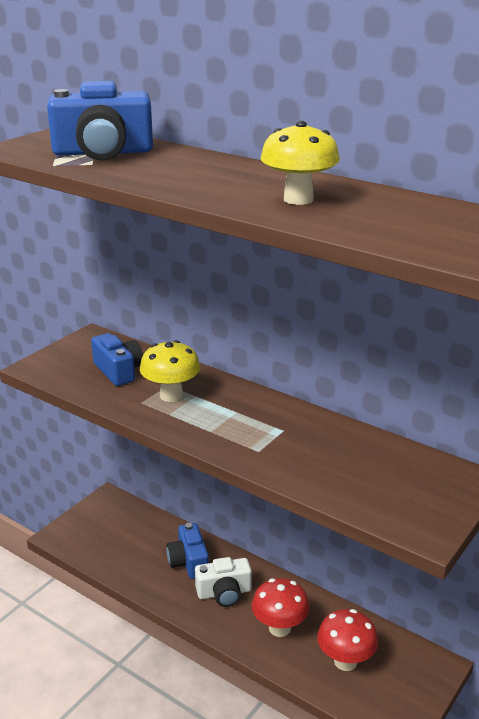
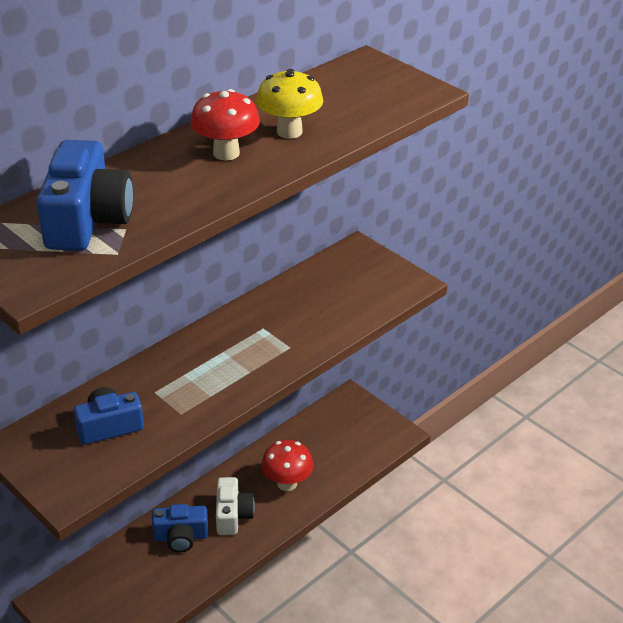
camera: 80 degrees left, 10 degrees up
yellow mushroom [140,340,200,402] -> none
red mushroom [317,609,378,671] -> red mushroom moved to [190,89,260,161]

